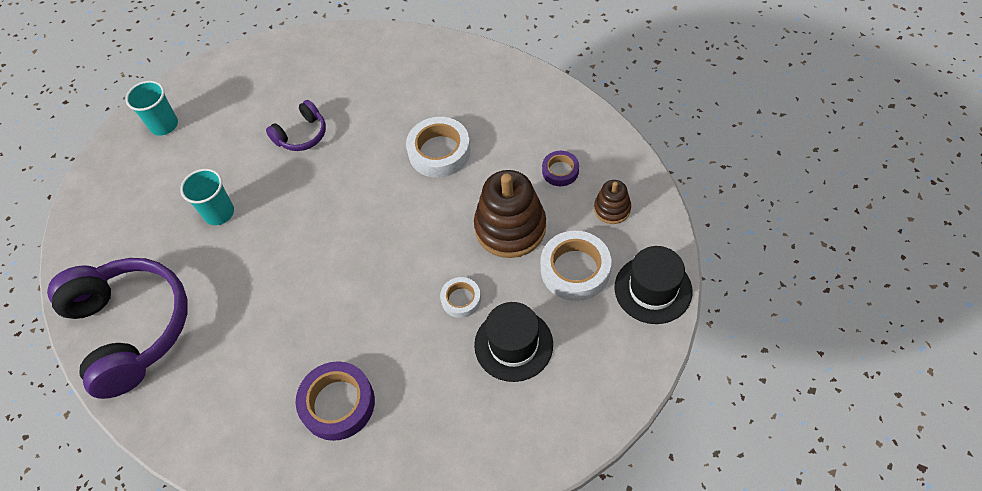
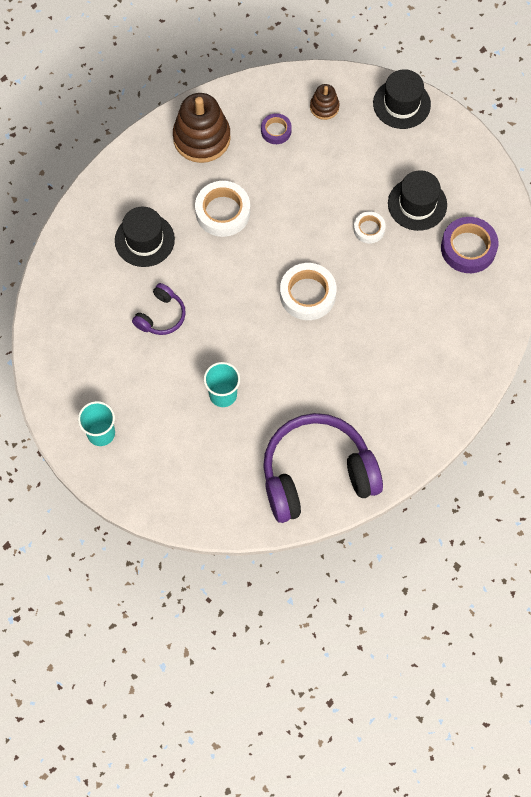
camera: 80 degrees left, 10 degrees up
purple headphones [266,100,326,151] -> purple headphones turned 60 degrees clockwise [132,283,186,335]
purple tape [296,361,375,441] -> purple tape moved to [441,217,499,273]
brown stacking toy [474,170,546,258] -> brown stacking toy moved to [173,93,231,163]
white tape [541,231,611,301] -> white tape moved to [280,263,337,320]
none -> black hat [115,207,175,267]

